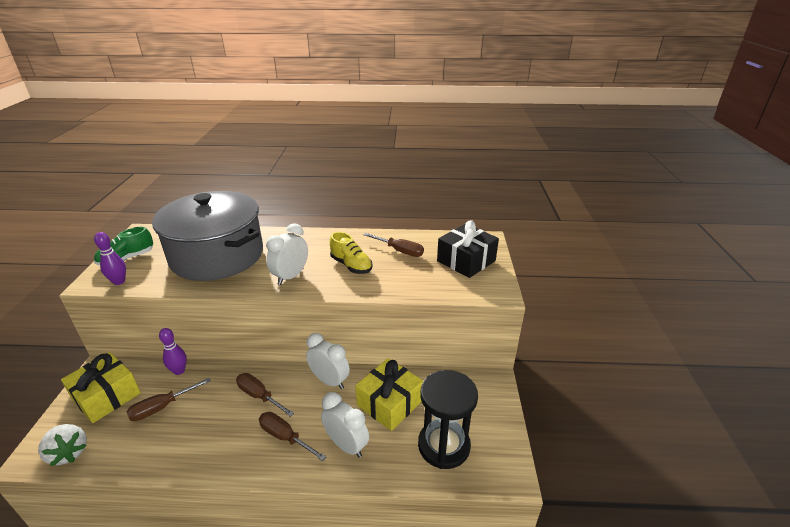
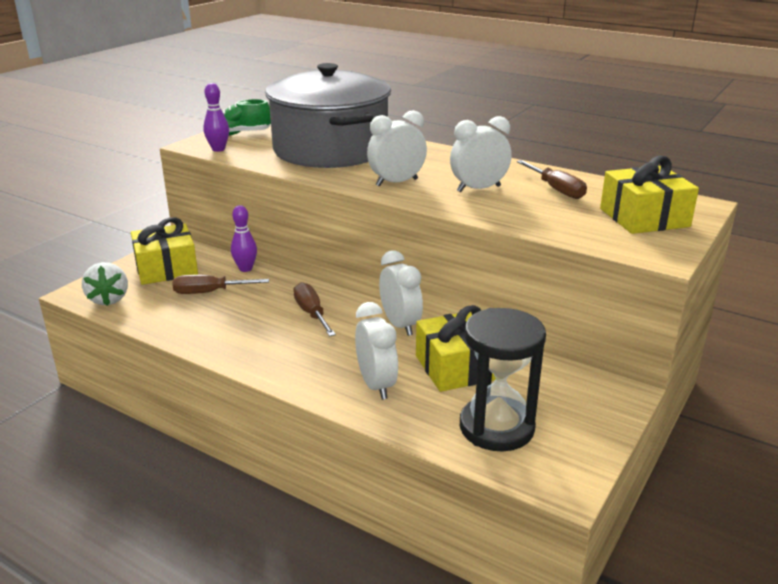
camera: 30 degrees right, 5 degrees down
brown screwdriver [259,412,326,461] -> none
yellow shoe [330,232,373,274] -> white clock [450,116,512,192]
black gift [437,220,499,278] -> yellow gift [600,156,699,234]

